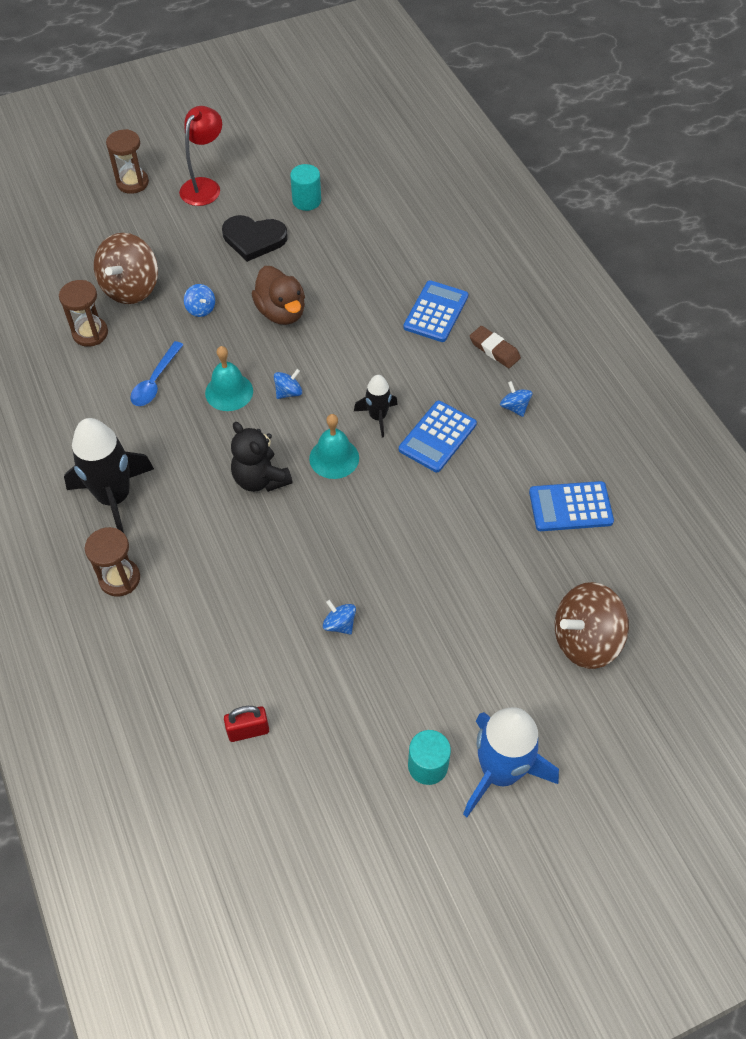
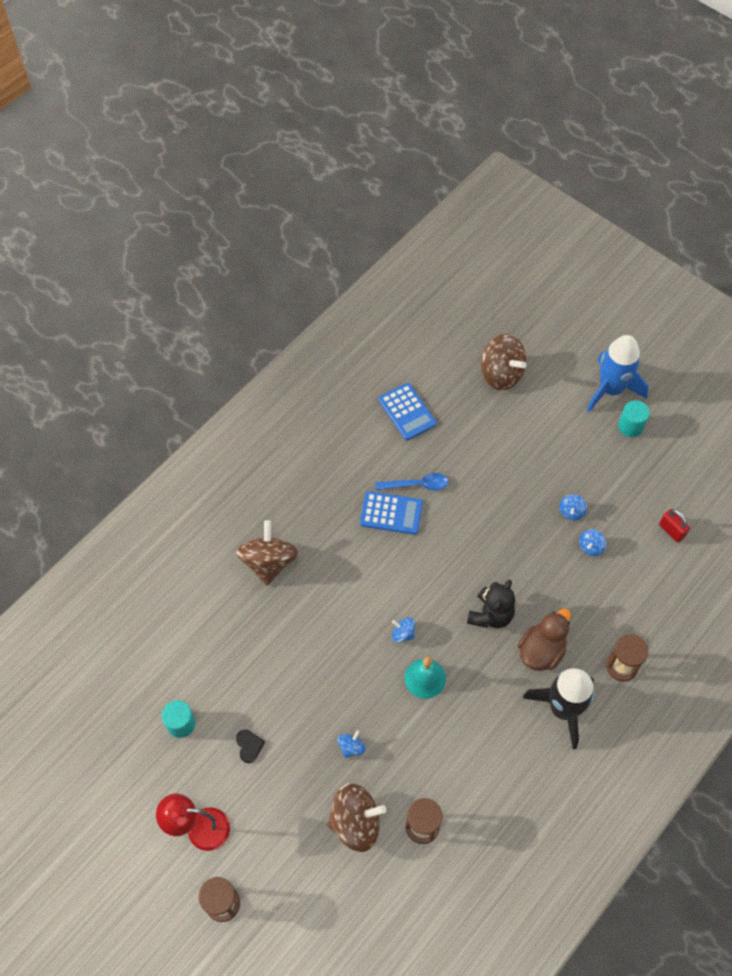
camera: 115 degrees left, 5 degrees up
blue spoon [130,341,183,406] -> blue spoon moved to [375,473,449,491]
black heart [222,215,288,262] -> black heart [236,730,265,763], size x0.52
brown duck [252,266,305,325] -> brown duck moved to [518,608,571,671]
turquoise bell [309,414,359,479] -> none
black rocket [354,375,398,438] -> none
blue calculator [403,280,468,342] -> brown spinning top [237,520,298,586]
brown eraser [470,326,521,368] -> none
blue spinning top [500,381,532,417] -> blue spinning top moved to [579,529,607,556]

